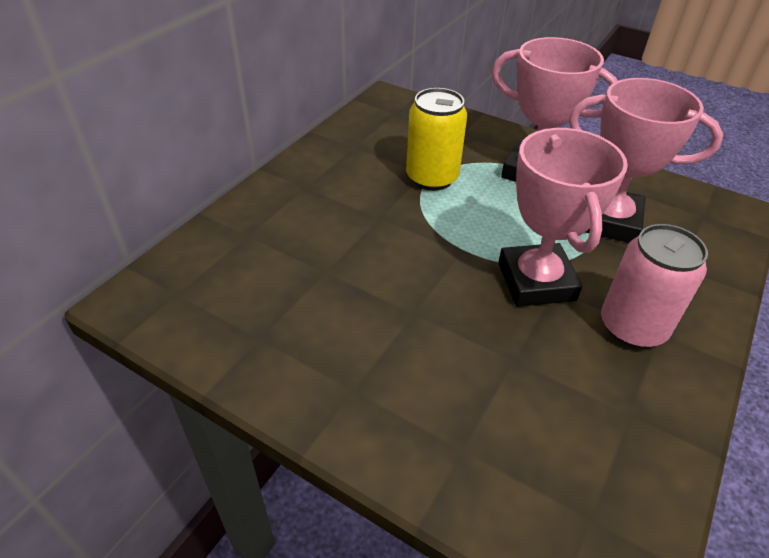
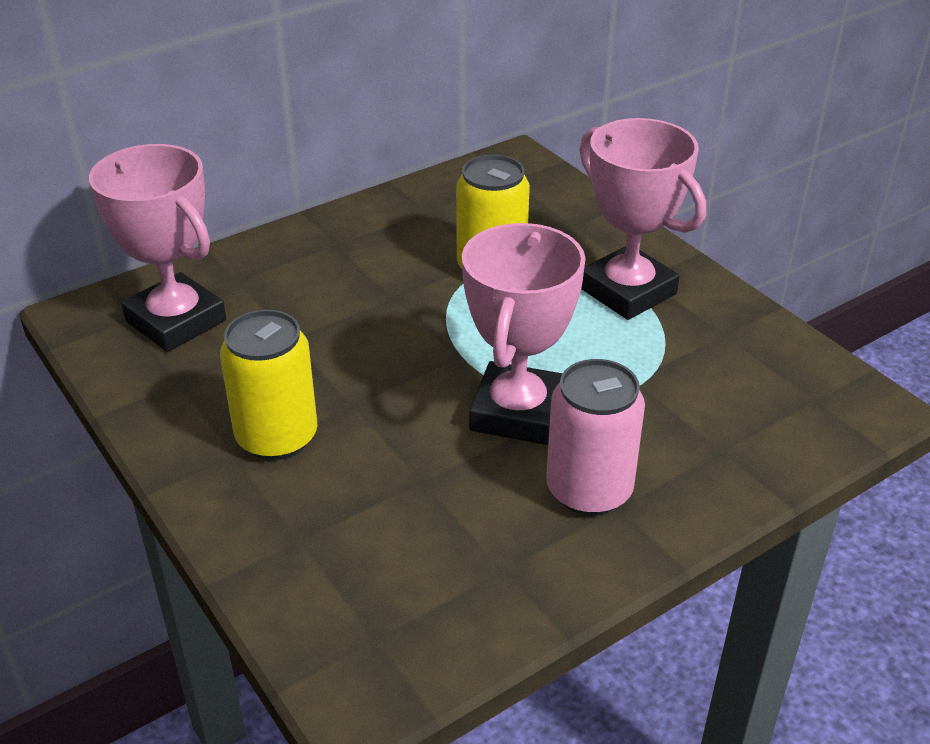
camera: 25 degrees right, 5 degrees down
pink trophy [569,78,723,243] -> pink trophy moved to [89,144,226,352]
none -> yellow can [220,310,317,460]

